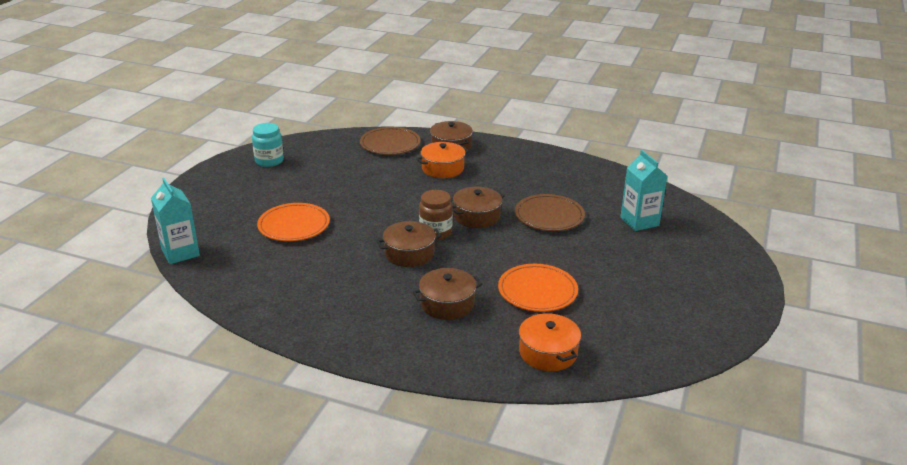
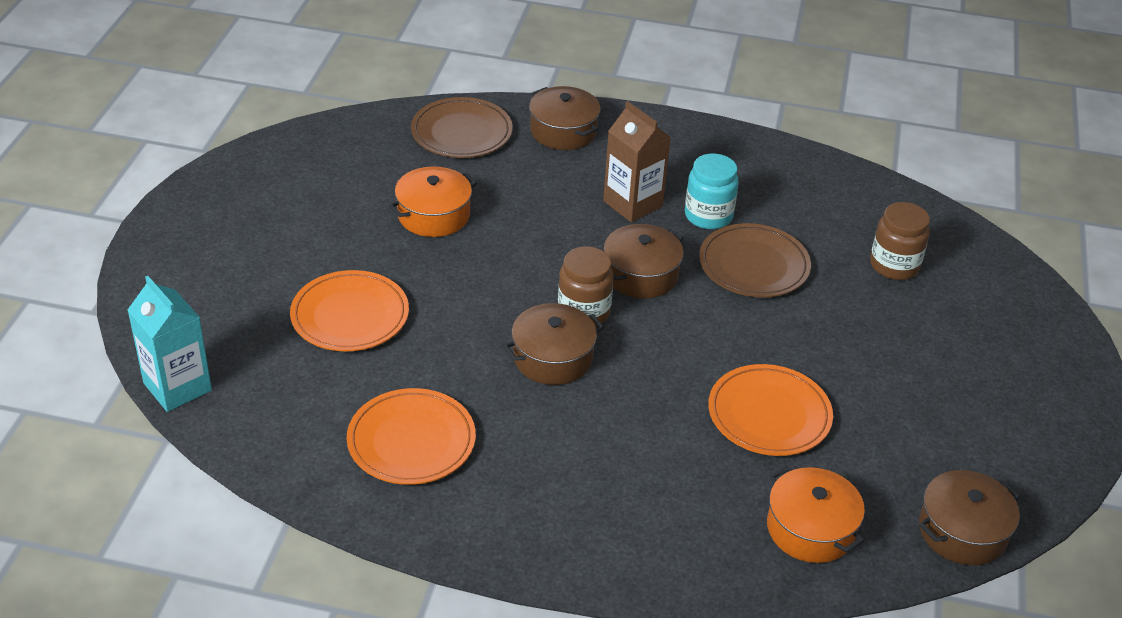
camera: 10 degrees left, 10 degrees up
turquoise jar [252,123,284,167] -> turquoise jar moved to [685,154,739,229]
brown pot [412,268,482,320] -> brown pot moved to [919,470,1020,565]
orange pot [416,142,469,178] -> orange pot moved to [389,166,477,237]
turquoise carton [620,150,667,231] -> brown jar [870,202,930,280]
none -> orange plate [347,388,476,485]
none -> brown carton [603,101,671,222]

